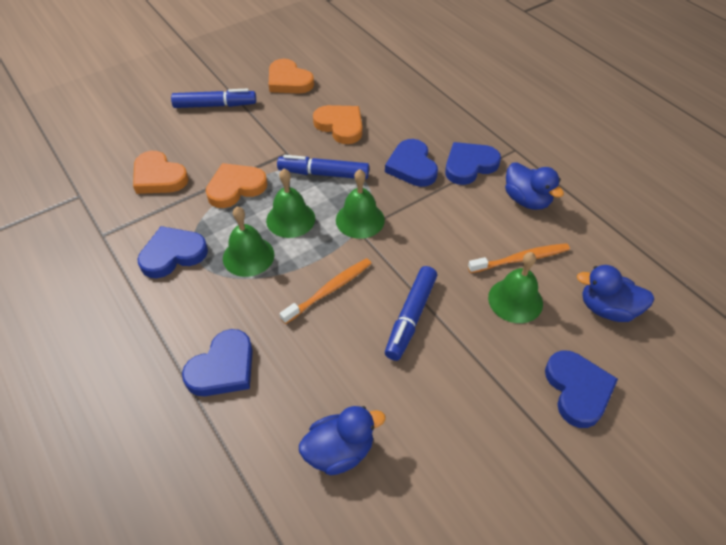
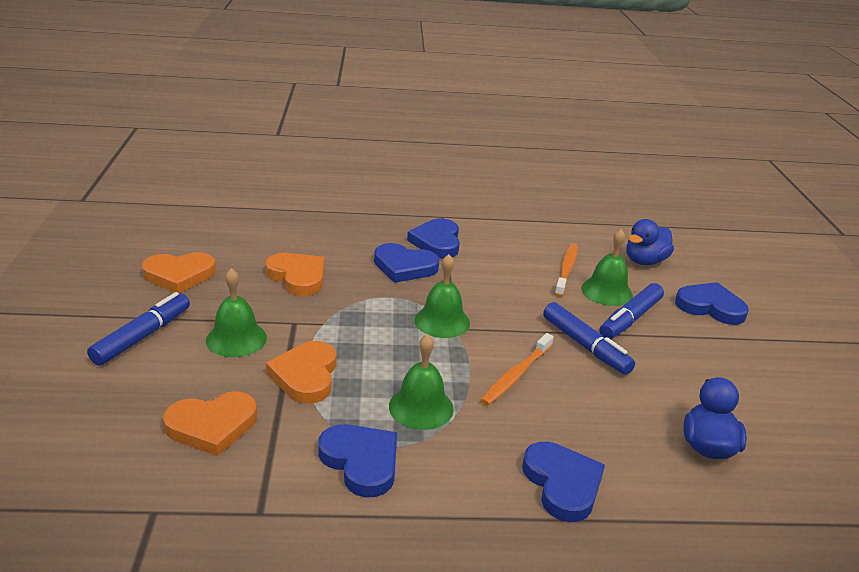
camera: 60 degrees left, 20 degrees down
blue heart [137,226,208,278] -> blue heart turned 135 degrees clockwise [318,424,397,498]
green bell [266,169,315,238] -> green bell moved to [206,268,267,357]
blue marker [277,155,369,180] -> blue marker moved to [599,283,664,339]
orange toothbrush [279,258,372,324] -> orange toothbrush turned 135 degrees counterclockwise [481,333,554,405]
orange heart [313,105,362,144] -> orange heart turned 60 degrees clockwise [265,253,324,296]
blue duck [505,162,564,210] -> none

